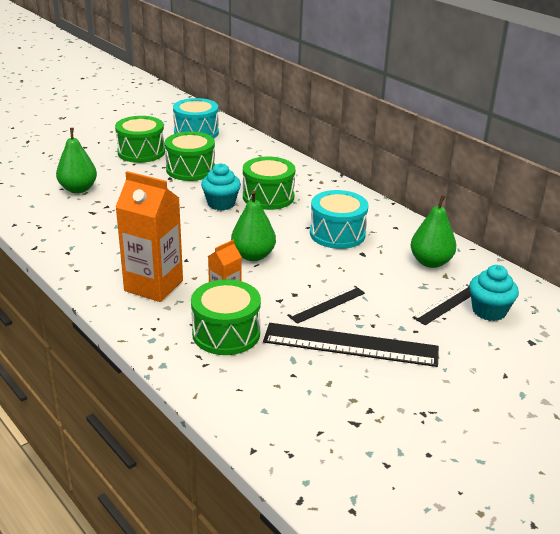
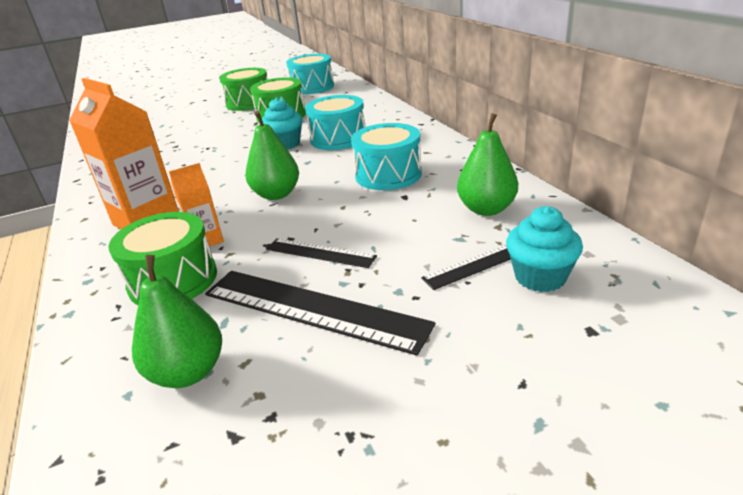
camera: 20 degrees right, 0 degrees up
green pear [56,128,97,193] -> green pear moved to [132,255,222,388]
green drum [243,157,295,210] -> turquoise drum [305,95,366,150]
black ruler [287,286,365,324] -> black ruler turned 45 degrees clockwise [266,238,377,268]

